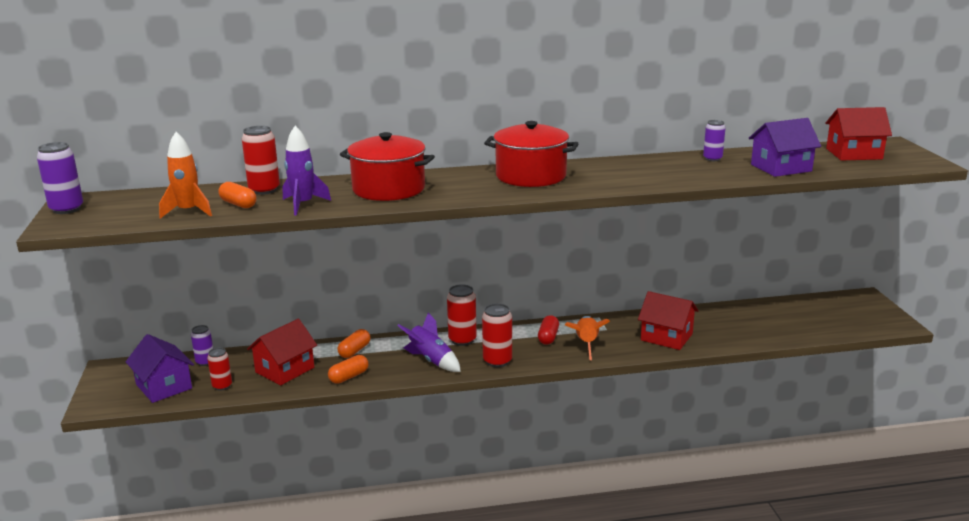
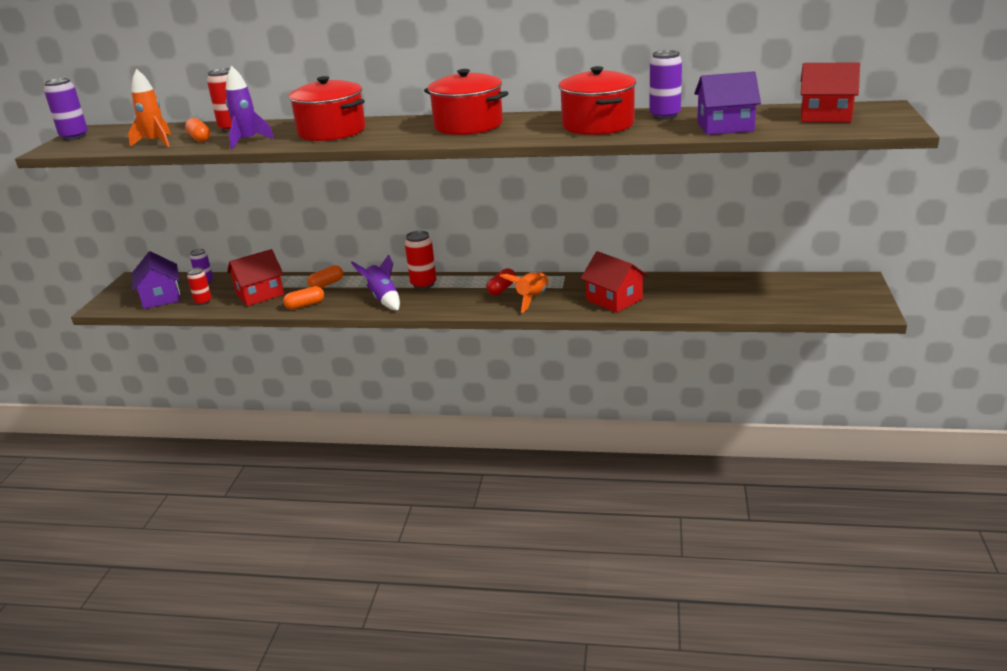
camera: 20 degrees right, 5 degrees up
red can [482,303,512,367] -> none
purple can [703,120,726,161] -> purple can [649,50,682,120], size x1.54
none -> red pot [559,66,636,135]

